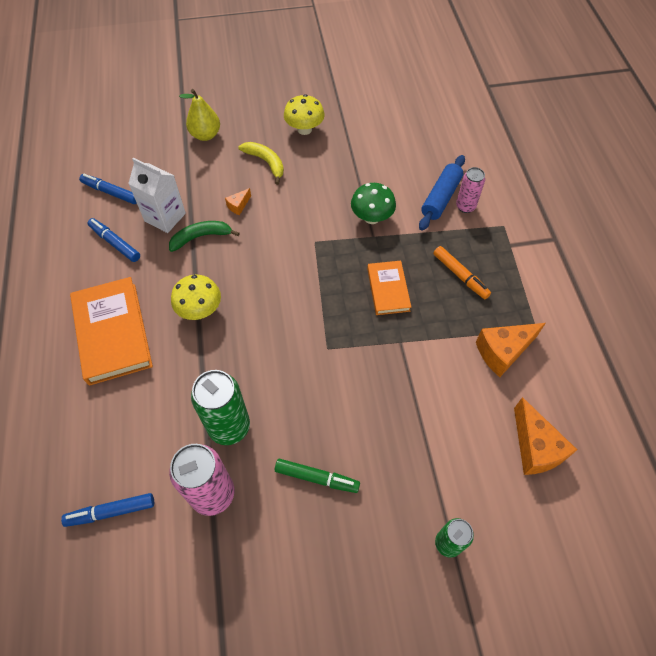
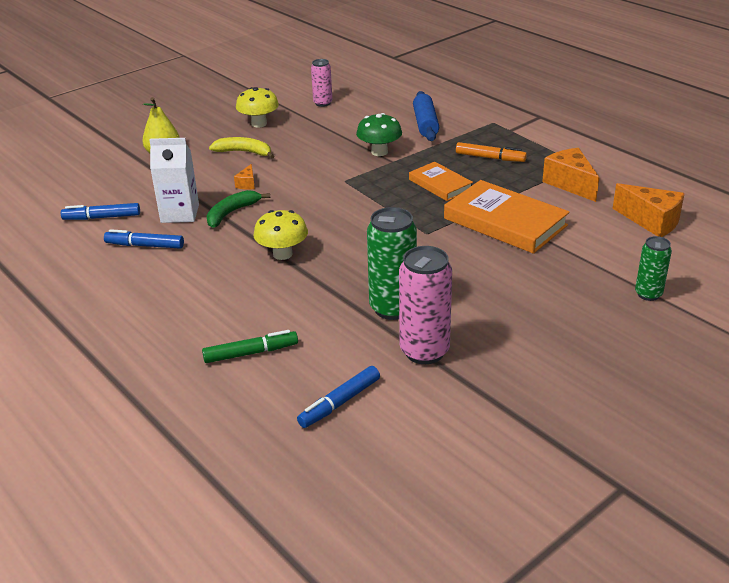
camera: 30 degrees left, 25 degrees down
orange book [70,277,153,386] -> orange book moved to [444,180,570,254]
green marker [275,459,360,493] -> green marker moved to [202,330,298,363]
pink can [456,167,485,213] -> pink can moved to [311,59,332,107]
orange cheese [476,323,546,377] -> orange cheese turned 120 degrees clockwise [542,148,599,202]

